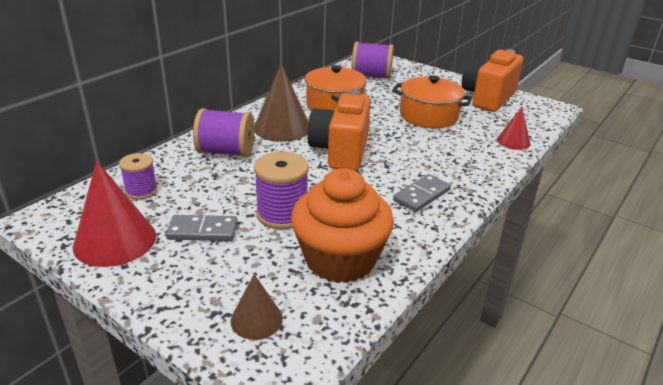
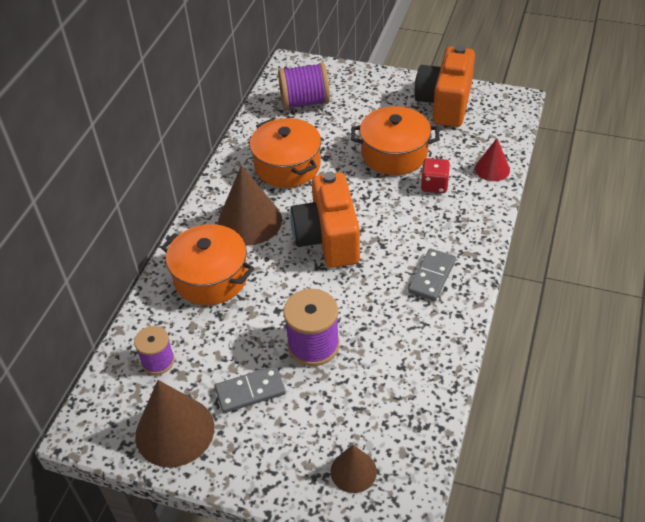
camera: 15 degrees left, 15 degrees up
red cone [73,161,156,267] -> brown cone [135,380,214,467]
purple spool [193,108,255,157] -> orange pot [161,224,254,305]
orange cupcake [291,168,394,283] -> none
none -> red dice [421,158,450,193]

